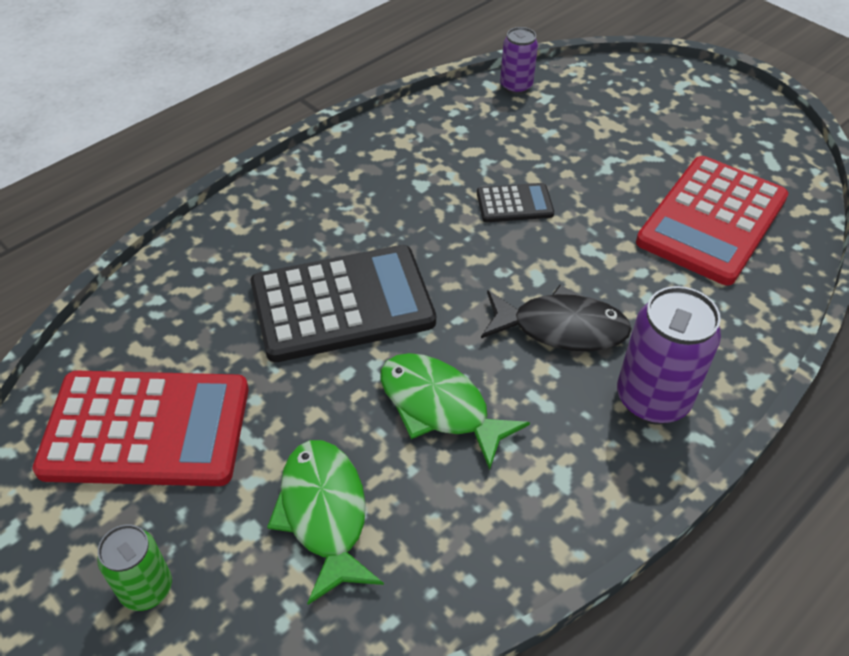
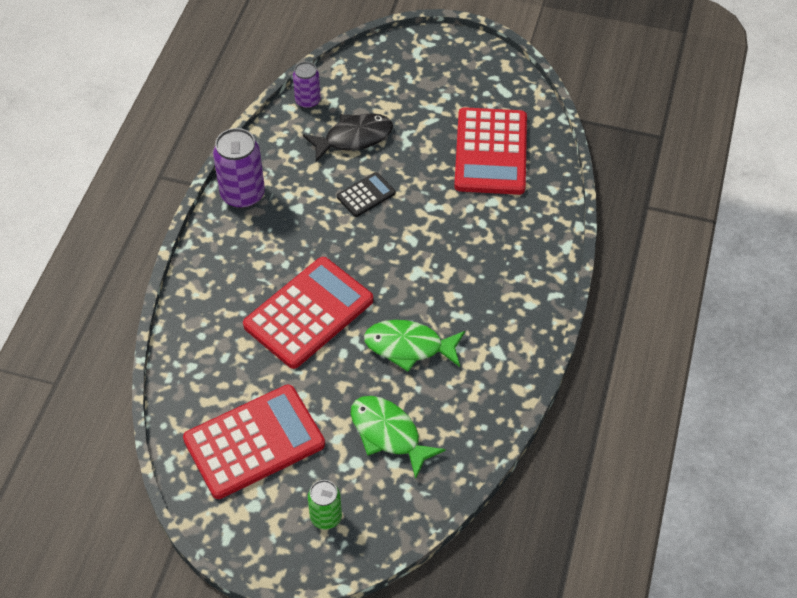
camera: 30 degrees left, 5 degrees up
black calculator [251,245,436,362] -> red calculator [243,257,373,369]
black fish [481,285,632,351] -> black fish moved to [303,113,393,162]
purple can [617,286,721,425] -> purple can moved to [213,128,265,209]

